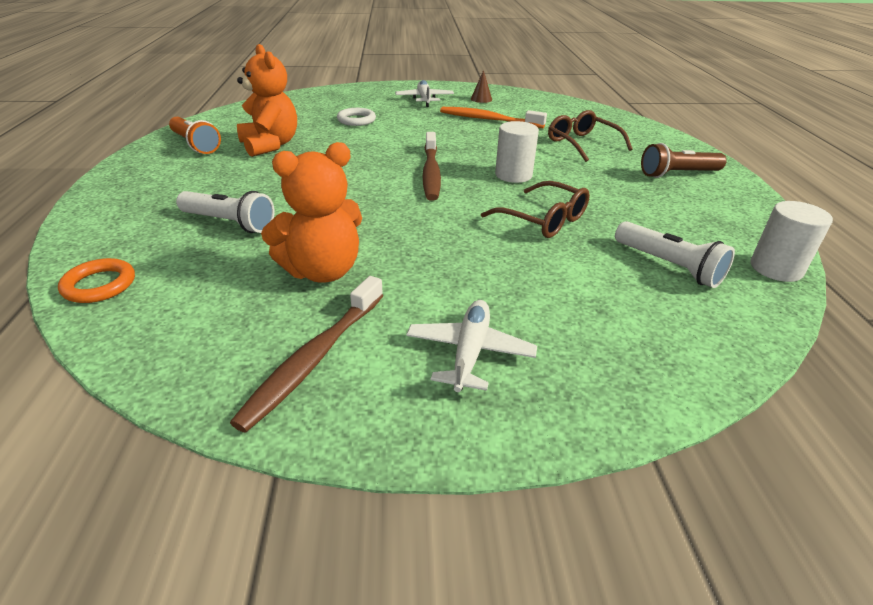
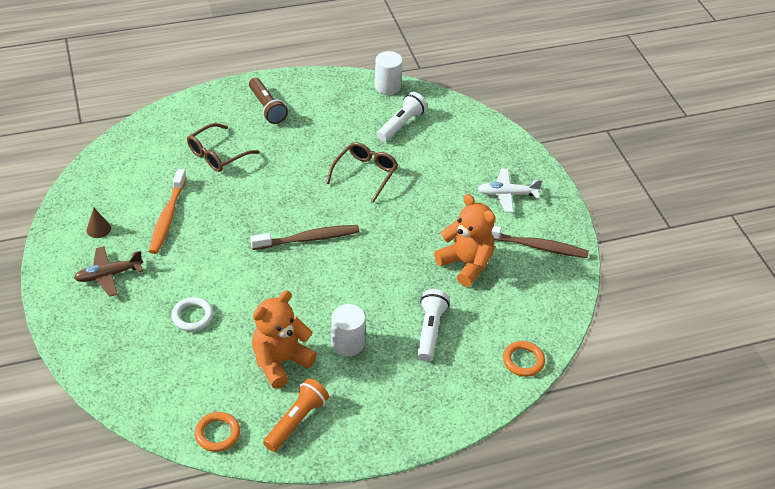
camera: 105 degrees left, 10 degrees up
white plane [395,80,454,107] -> brown plane [74,246,143,297]
white cylinder [495,121,539,183] -> white cylinder moved to [331,304,365,356]
none -> orange ring [195,412,240,452]

